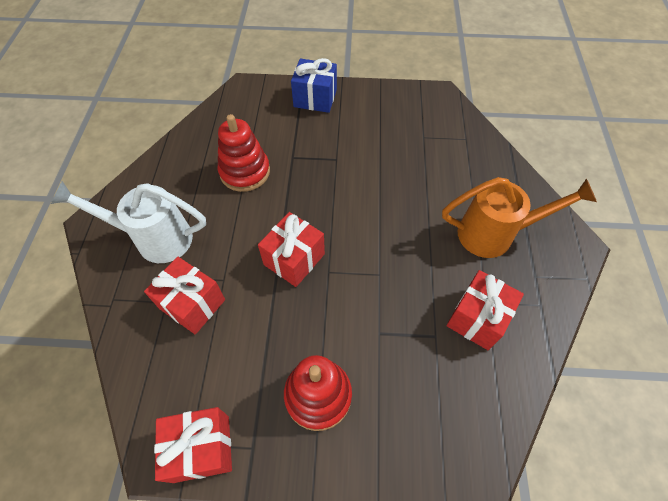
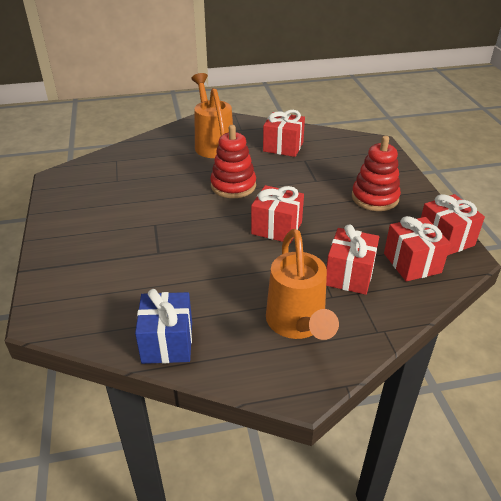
camera: 105 degrees left, 20 degrees down
white watering can [51,181,206,263] -> orange watering can [266,229,339,340]
red stacking toy [218,114,270,192] -> red stacking toy moved to [210,125,256,198]
blue gift [291,58,337,113] -> blue gift moved to [135,289,192,364]
none -> red gift [384,216,451,281]

